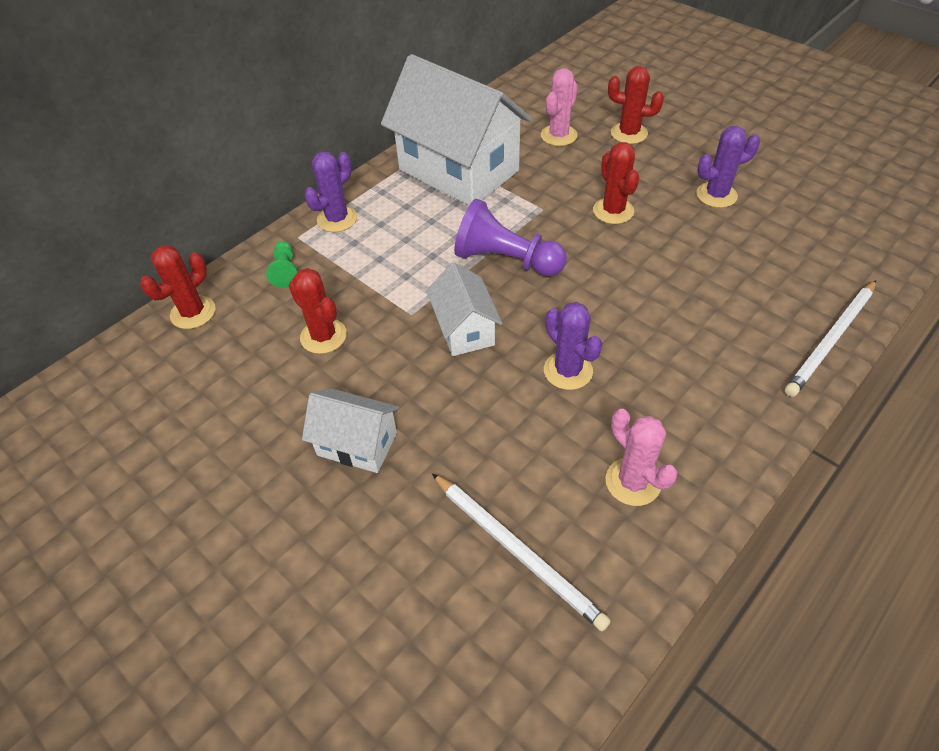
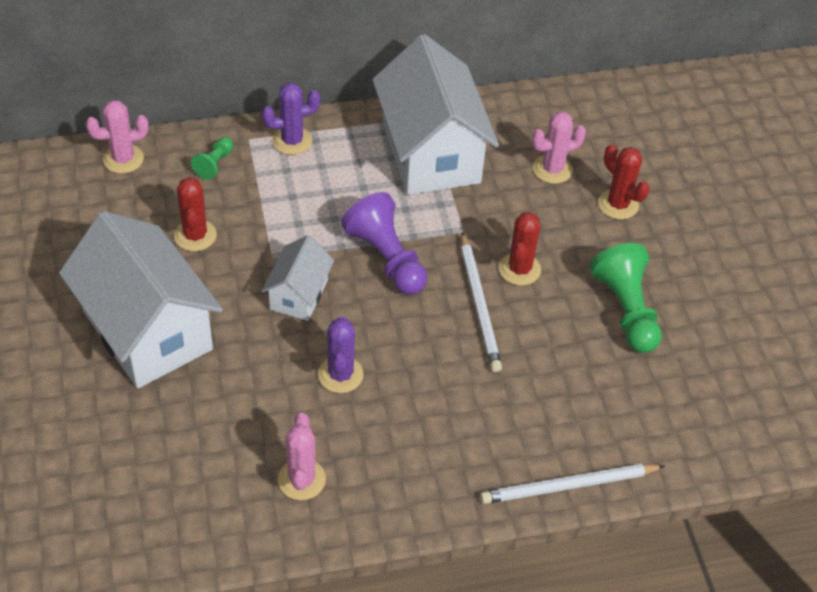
camera: 30 degrees right, 0 degrees up
red cactus [140,245,216,329] -> pink cactus [86,100,149,174]
white house [302,388,399,473] -> white house [59,211,223,388], size x2.01
white pencil [432,473,611,631] -> white pencil moved to [461,232,502,372]
purple cactus [696,126,760,208] -> green pawn [590,243,662,353]

